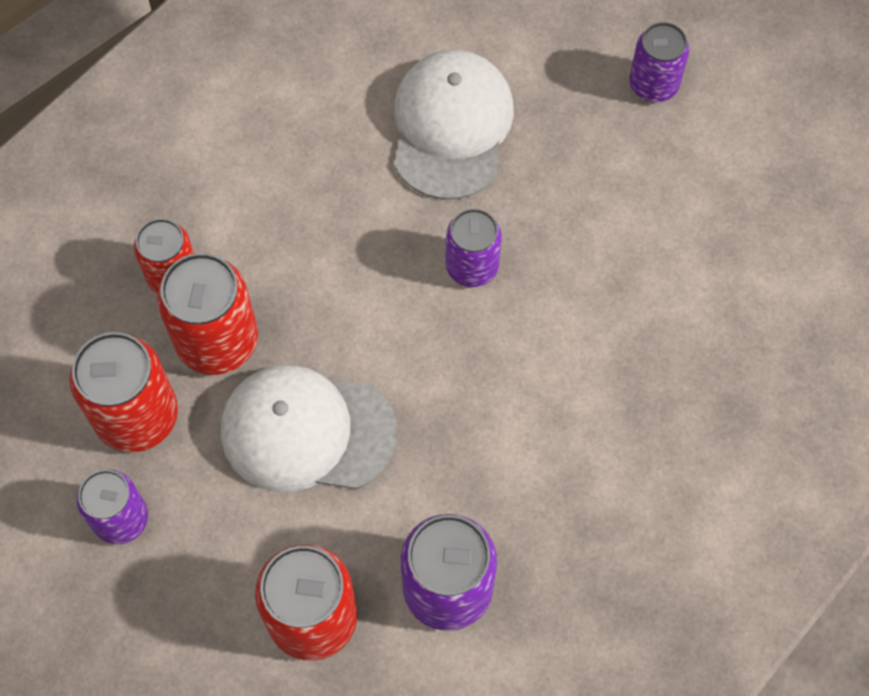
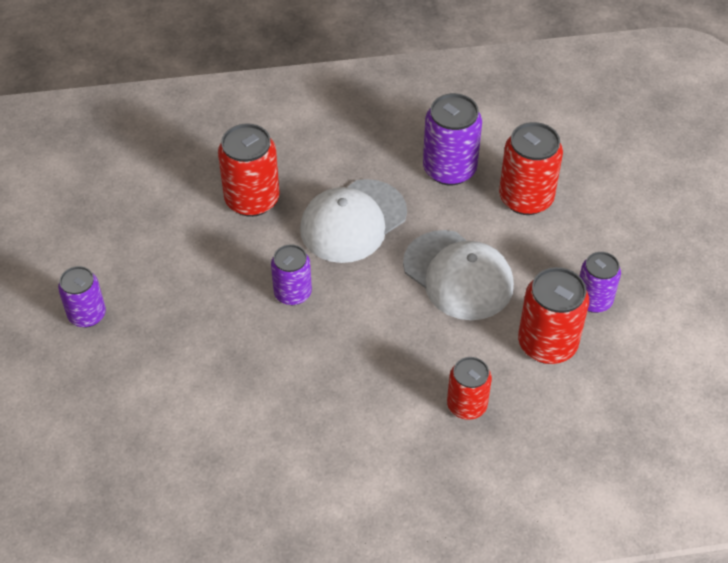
camera: 140 degrees left, 15 degrees down
red can [157,253,258,375] -> red can moved to [218,123,280,217]
white cap [394,50,514,200] -> white cap moved to [300,179,407,263]

